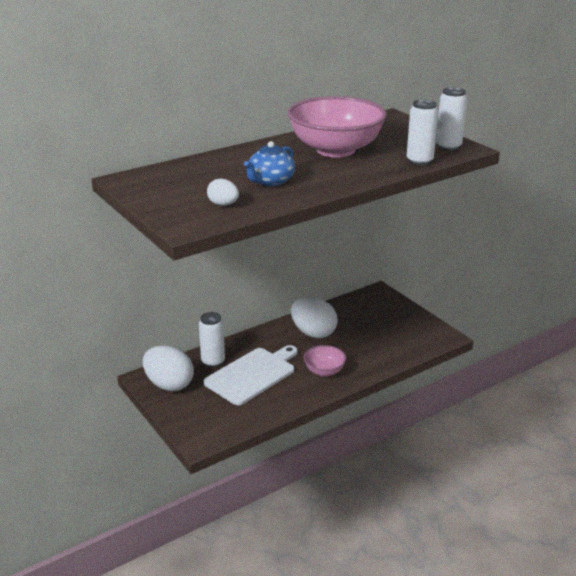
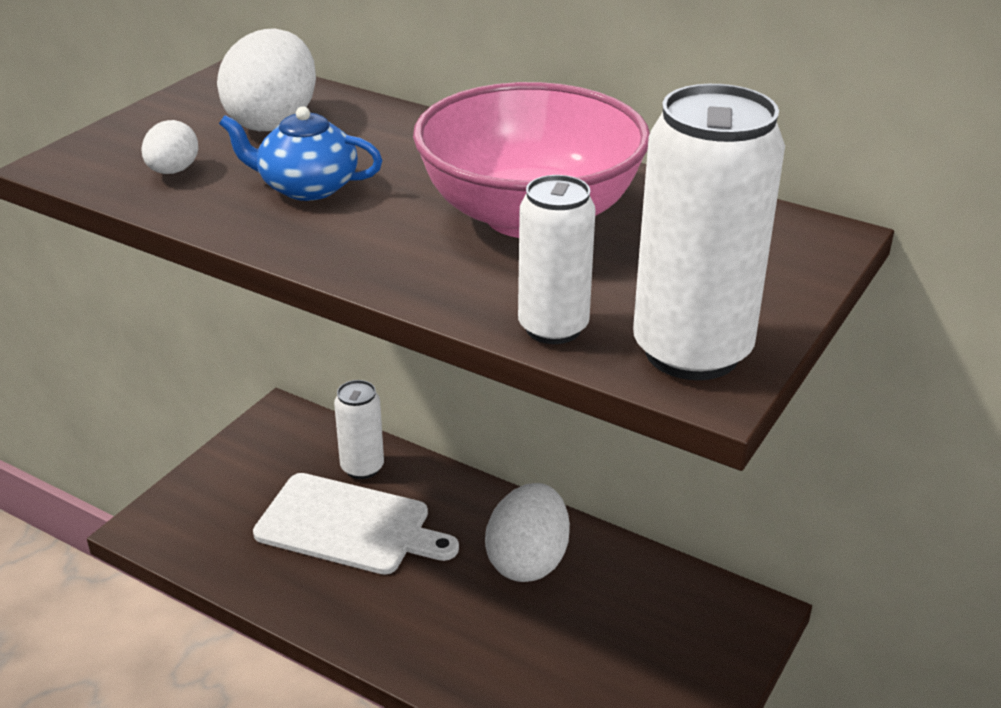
camera: 65 degrees right, 5 degrees up
white egg [143,345,194,391] -> white egg moved to [217,28,316,131]
pink bowl [304,345,346,377] -> none
white can [436,88,467,151] -> white can [633,84,785,380], size x1.65

